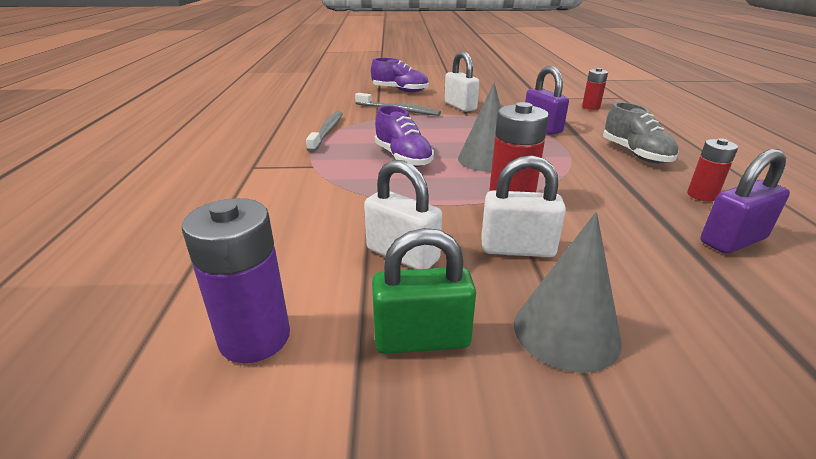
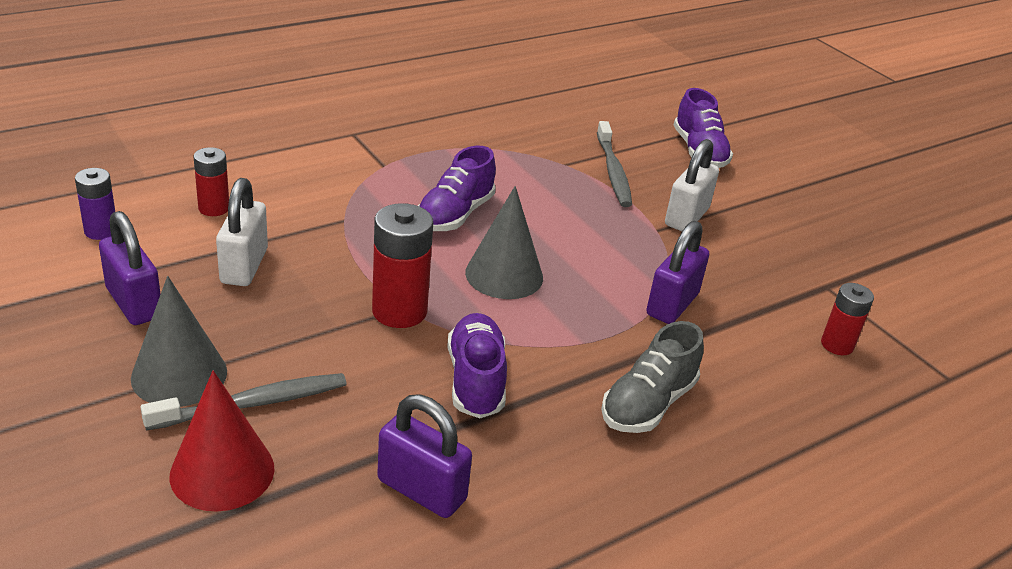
camera: 55 degrees right, 5 degrees up
purple battery [182,198,290,363] -> purple battery [75,168,115,240], size x0.61
grey toothbrush [306,111,343,152] -> grey toothbrush moved to [141,373,347,431]
green padlock [372,228,476,354] -> purple padlock [99,211,160,325]
white padlock [481,155,566,257] -> none
red battery [687,138,738,202] -> red battery moved to [194,147,229,216]
none -> red cone [169,370,275,512]
none -> purple shoe [447,313,507,418]

